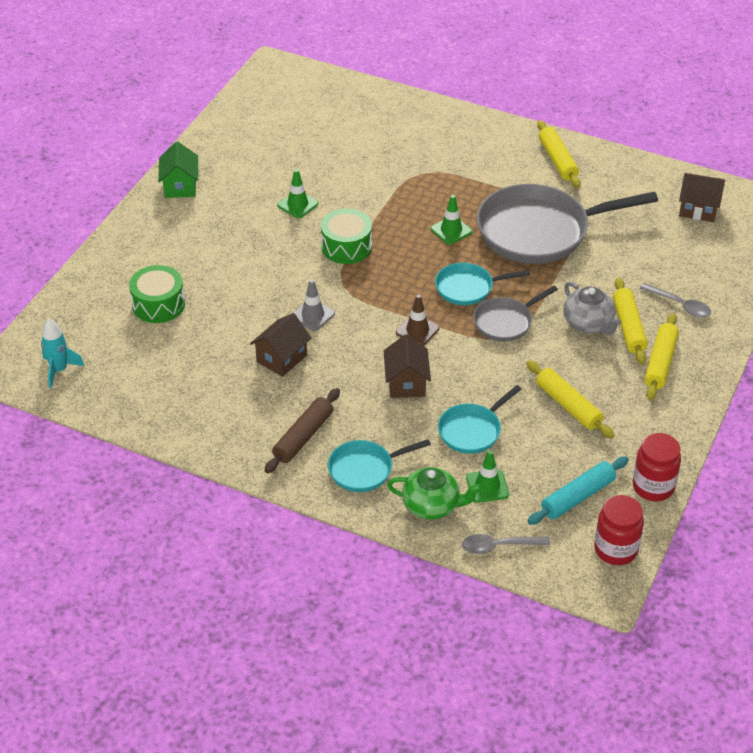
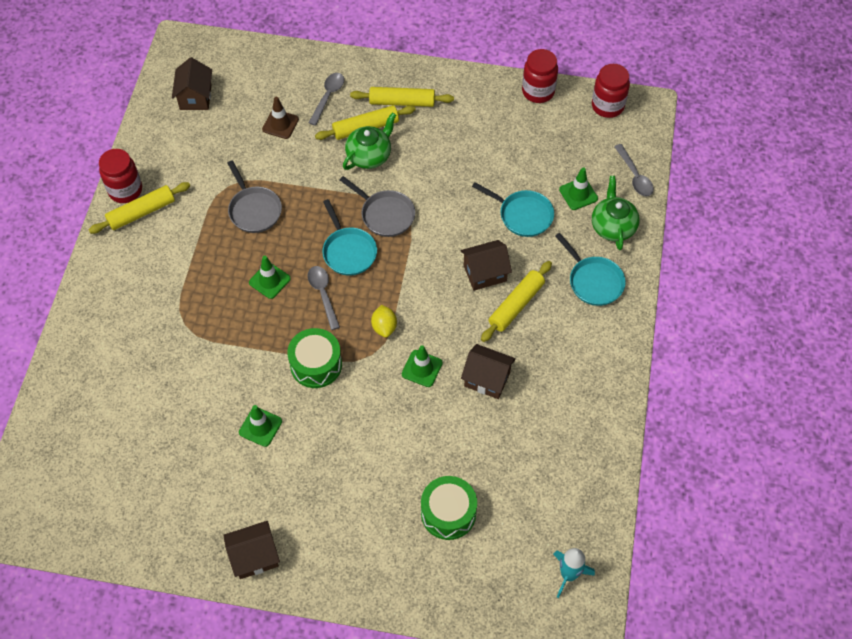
camera: 105 degrees left, 15 degrees up
green house [158,141,198,198] -> brown house [223,521,280,579]
brown rolling pin [264,388,340,473] -> none
grey traffic cone [293,279,335,331] -> green traffic cone [402,345,443,387]
brown traffic cone [396,295,440,346] -> brown traffic cone moved to [262,97,299,139]
grey pan [477,184,658,264] -> grey pan [227,160,282,233], size x0.50
yellow rolling pin [526,360,614,438] -> yellow rolling pin moved to [481,261,552,342]
turquoise rolling pin [528,457,629,525] -> none
grey teapot [563,282,621,335] -> green teapot [343,112,396,170]
none -> red jar [99,149,142,203]
none -> grey spoon [307,266,340,330]
none -> yellow lemon [371,305,397,337]

